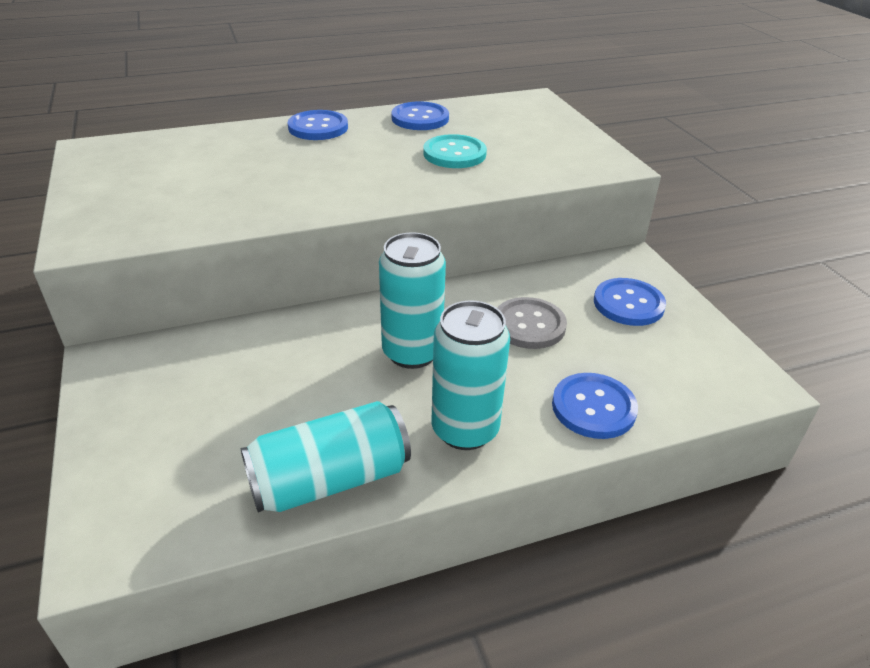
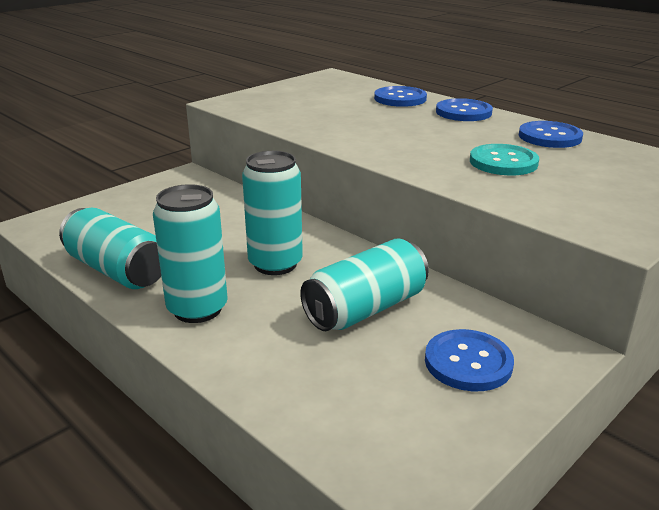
camera: 65 degrees right, 10 degrees down
grey button [497,297,567,349] -> turquoise can [300,238,429,331]
blue button [552,373,638,439] -> blue button moved to [374,86,427,107]

